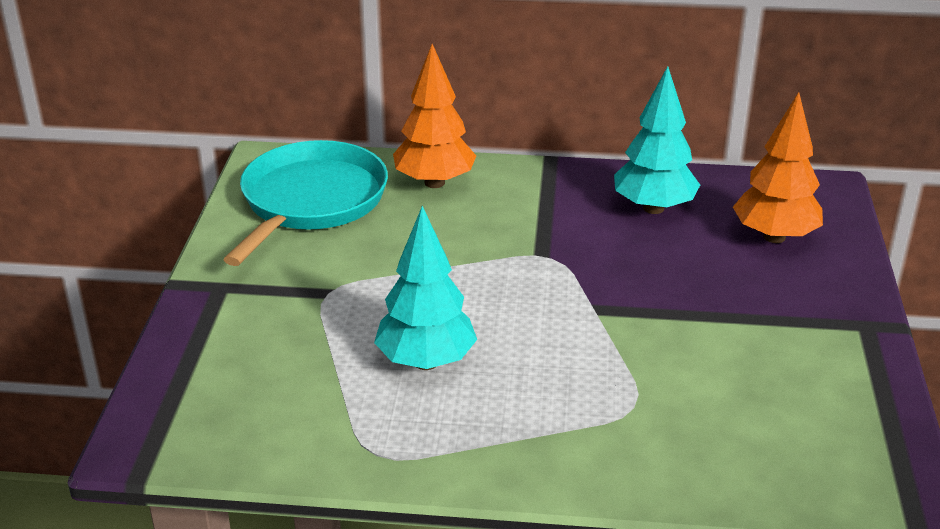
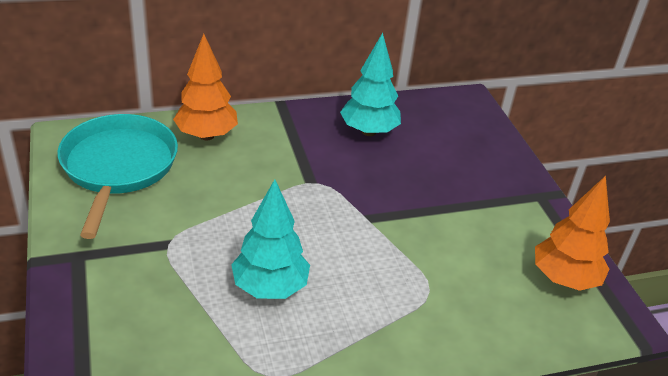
camera: 25 degrees left, 5 degrees up
orange tree [733,92,823,243] -> orange tree moved to [535,176,610,291]

